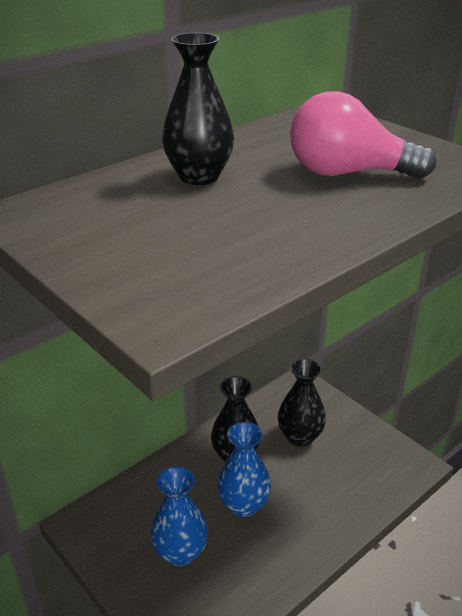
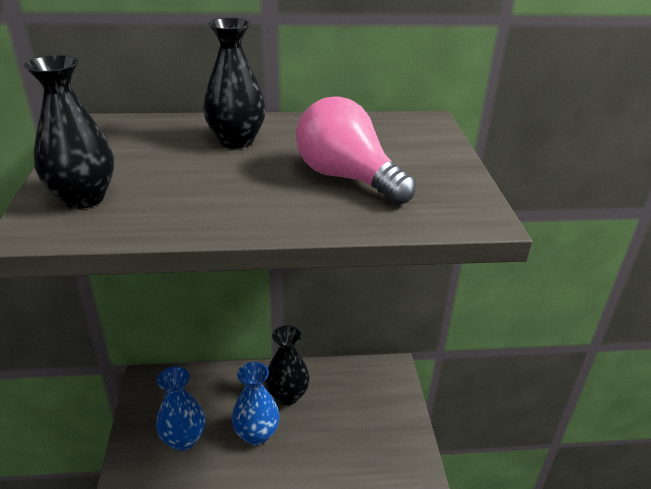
camera: 35 degrees right, 0 degrees up
black vase [278,359,326,447] -> black vase moved to [24,55,114,209]

